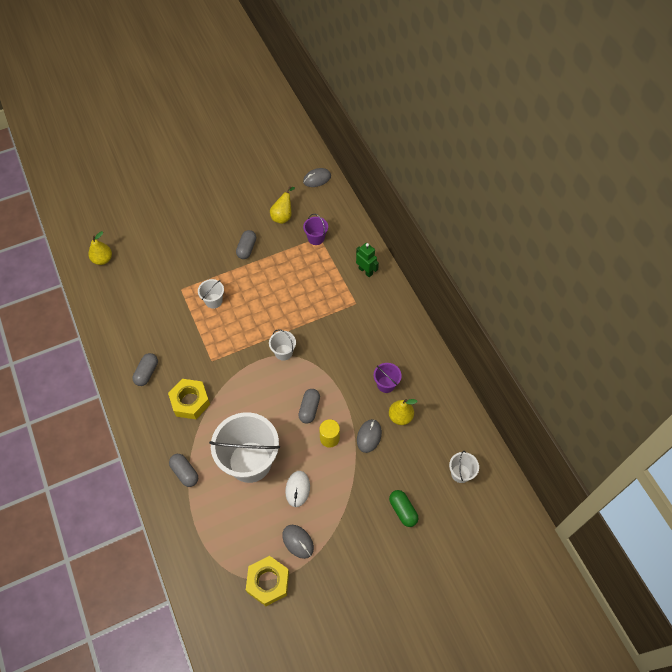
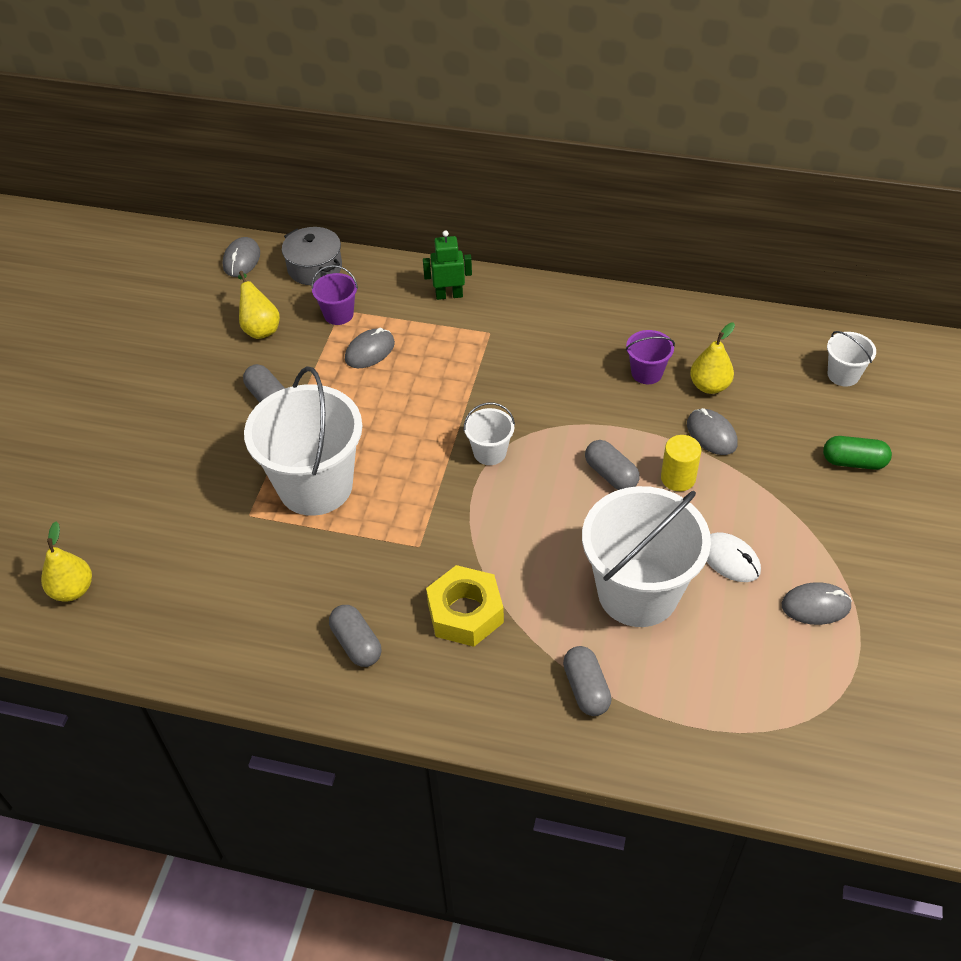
camera: 50 degrees left, 10 degrees down
grey capsule [169,454,198,487] -> grey capsule turned 75 degrees clockwise [563,646,612,716]
white bucket [198,279,224,308] -> white bucket [244,366,362,516], size x2.23
yellow nut [246,556,289,606] -> none
none -> grey pot [282,227,342,285]
none -> grey mouse [345,328,395,368]

